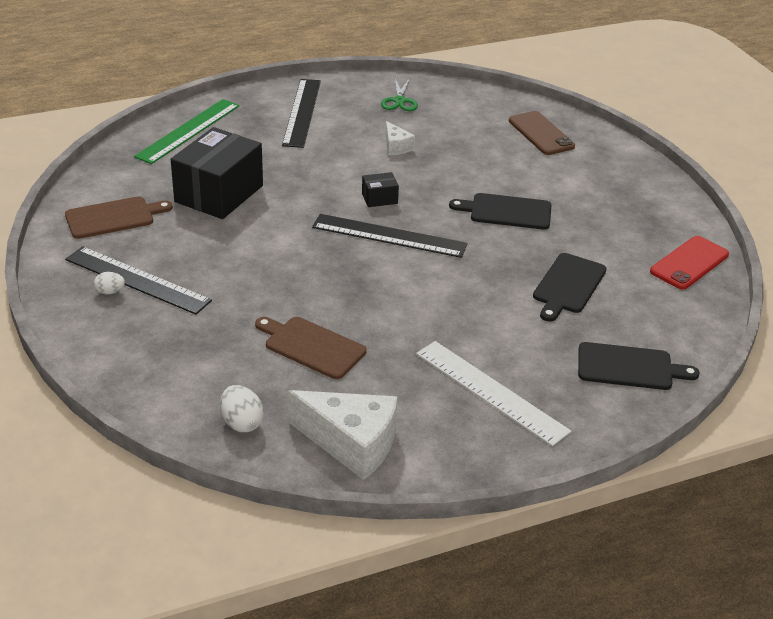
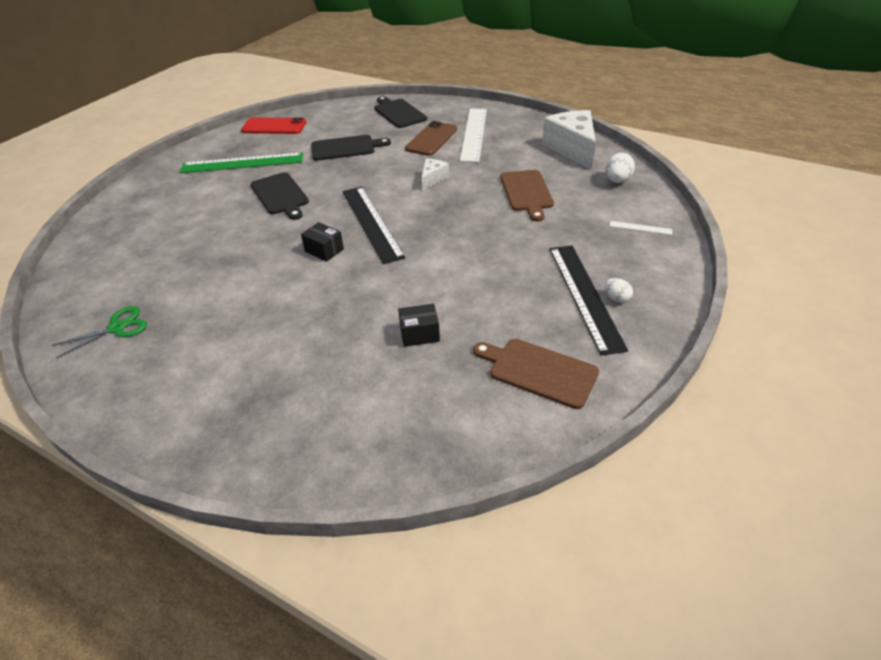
camera: 125 degrees left, 5 degrees up
green ruler [134,99,239,164] -> green ruler moved to [180,153,303,173]
black box [171,127,263,219] -> black box [398,304,440,347], size x0.43
black ruler [282,79,321,148] -> none
white cheese [385,121,415,155] -> white cheese moved to [422,159,449,191]
brown phone [509,111,575,155] -> brown phone moved to [405,121,457,156]
none -> white ruler [610,221,672,235]

